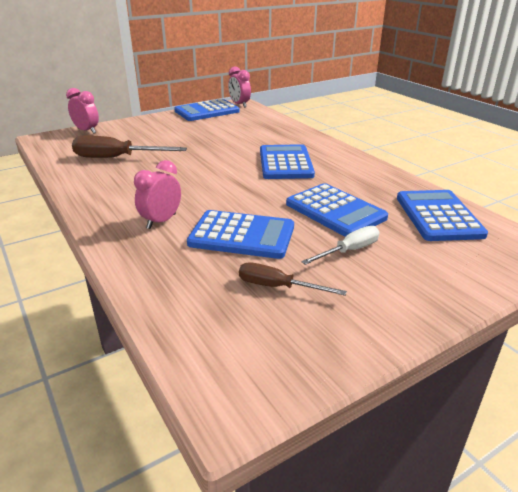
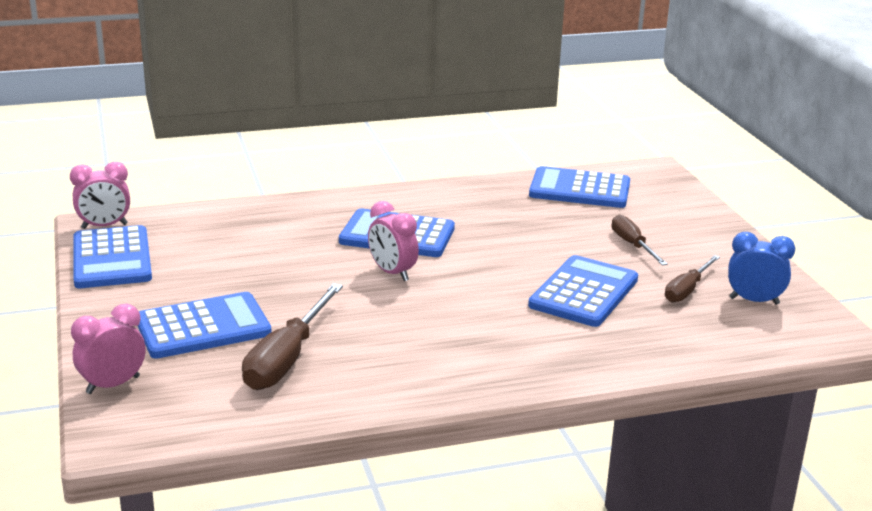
camera: 75 degrees left, 5 degrees down
pink clock [134,160,181,229] -> pink clock moved to [368,201,419,281]
blue calculator [286,183,388,237] -> blue calculator moved to [138,292,271,359]
white screwdriver [301,226,380,265] -> brown screwdriver [612,215,668,266]
none -> blue clock [728,232,795,305]

